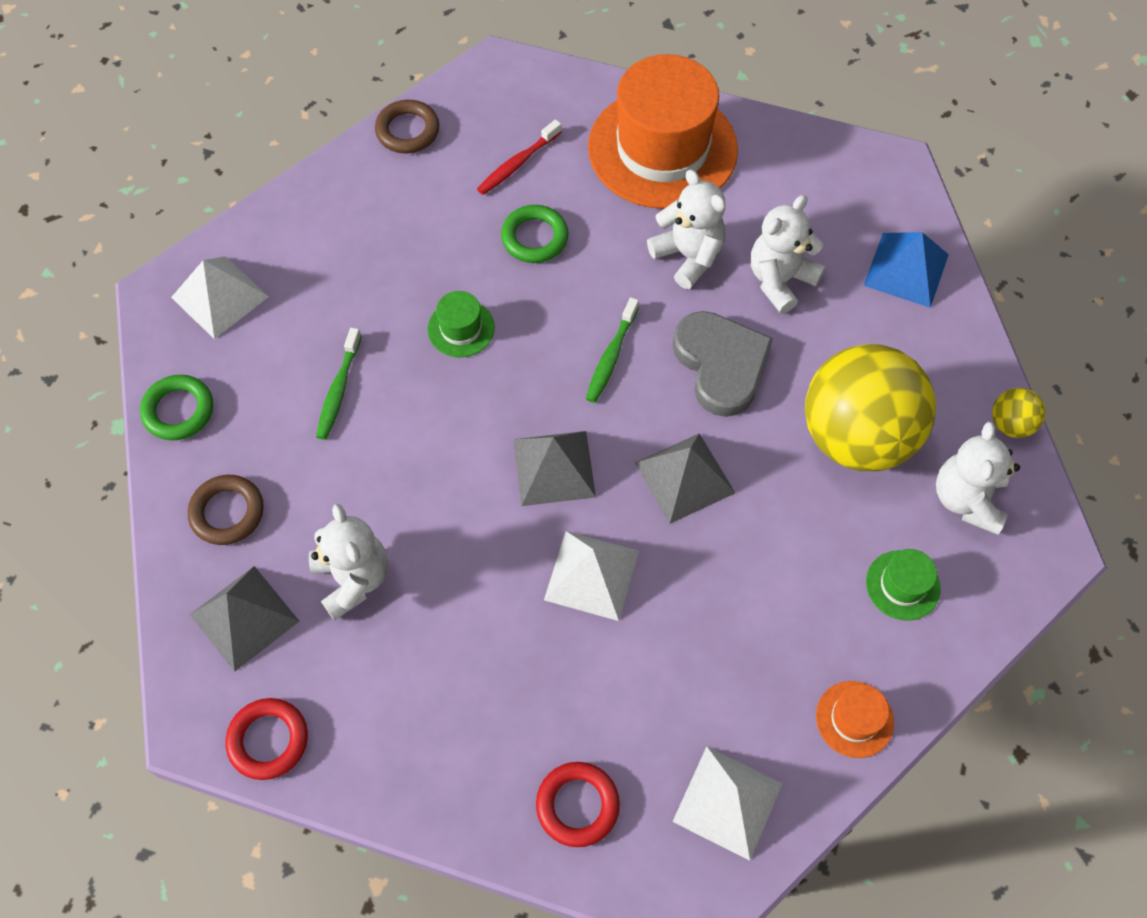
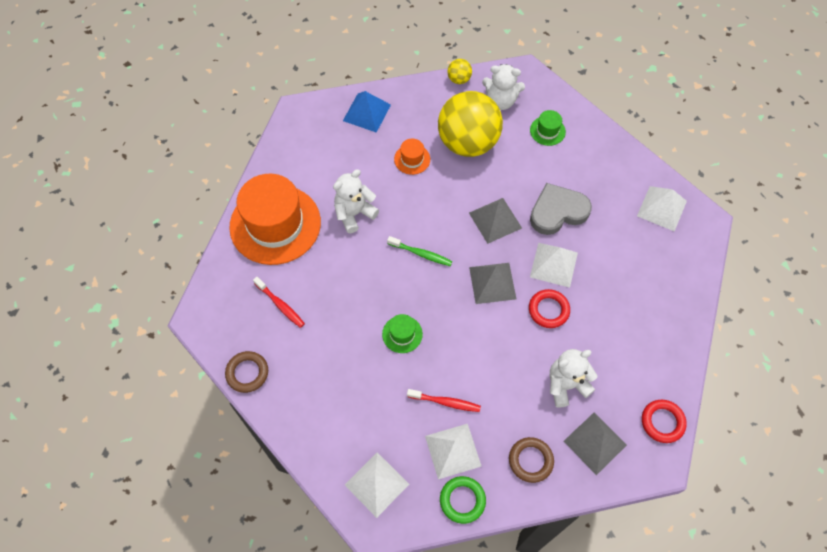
camera: 90 degrees left, 0 degrees up
green toothbrush [316,328,362,440] -> red toothbrush [407,389,481,412]
green ring [501,205,569,263] -> none
red ring [536,762,620,847] -> red ring moved to [529,289,570,328]
grey heart [673,311,773,417] -> grey heart moved to [530,183,592,235]
white teddy bear [750,195,825,314] -> none
orange hat [816,681,894,758] -> orange hat moved to [394,139,430,175]
none -> white pyramid [425,424,482,479]

